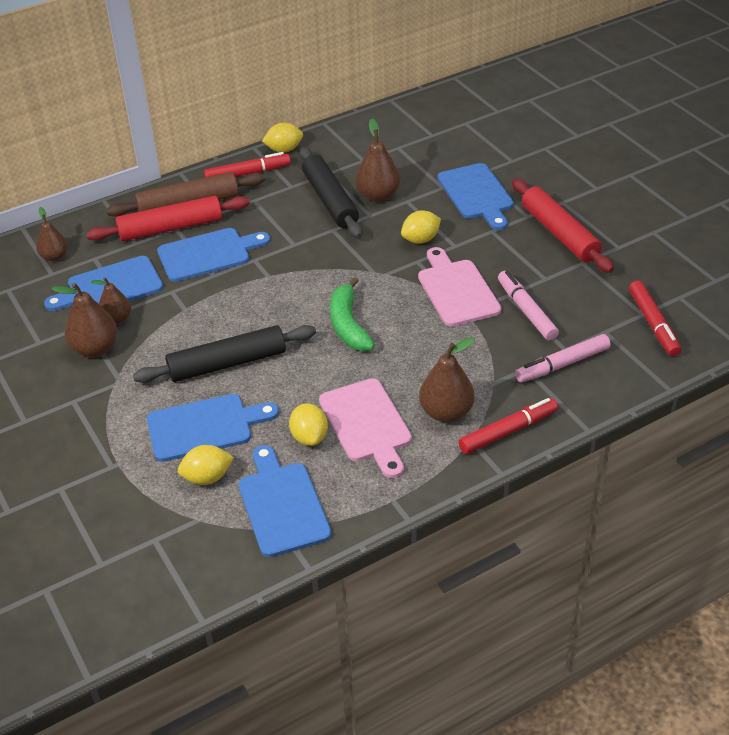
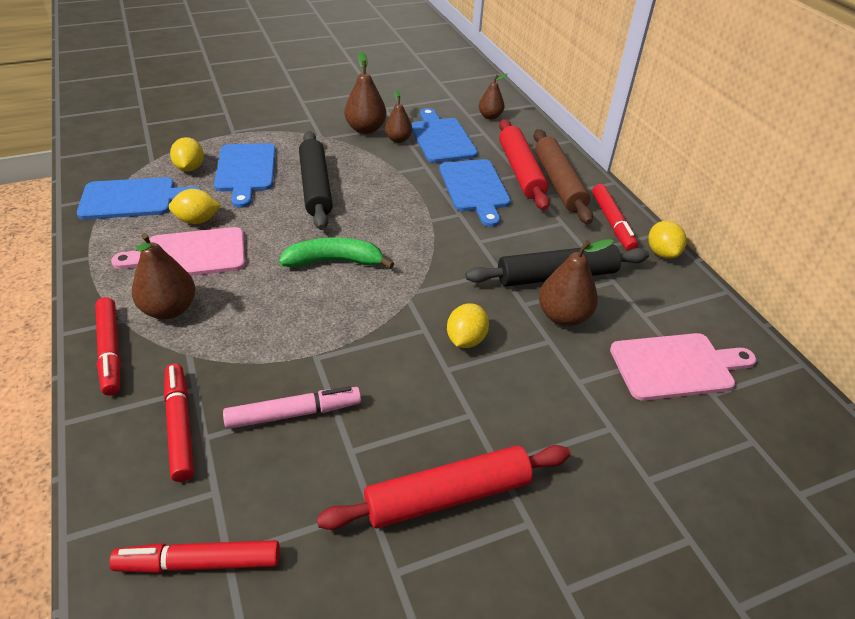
camera: 95 degrees right, 0 degrees up
yellow lemon [401,210,441,244] -> yellow lemon turned 45 degrees clockwise [447,303,489,348]
pink cutting board [418,247,501,327] -> pink cutting board moved to [610,333,756,401]
blue cutting board [437,163,514,230] -> none
pink marker [515,334,611,382] -> red marker [164,363,194,482]

